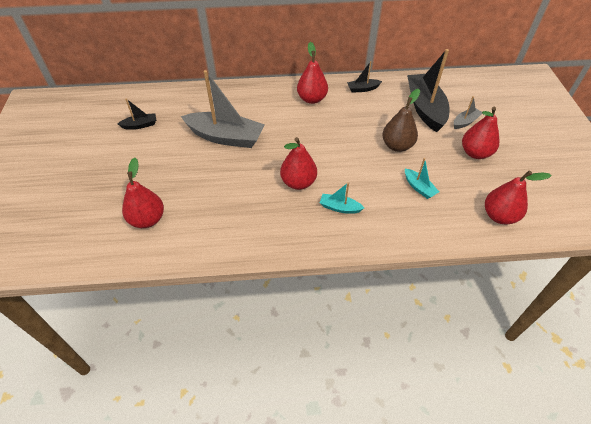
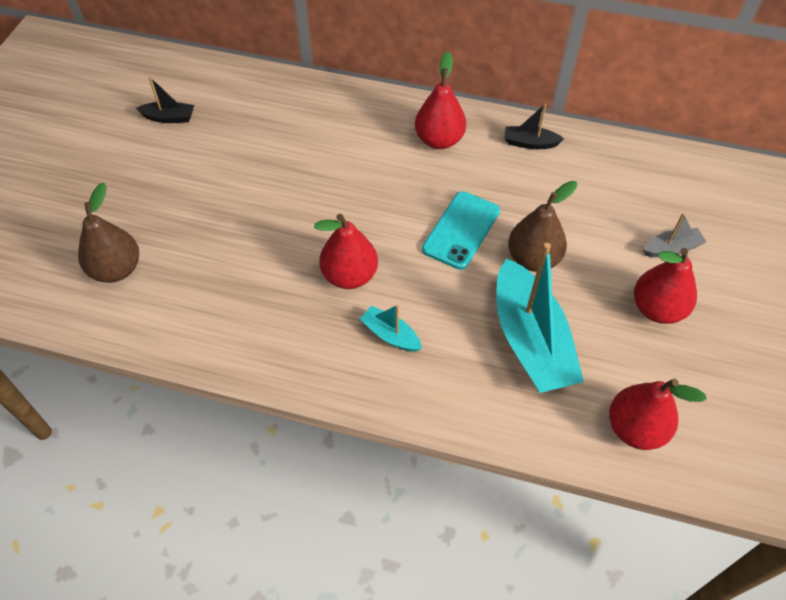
camera: 20 degrees right, 5 degrees up
red pear [122,158,164,228] -> brown pear [78,183,139,283]
grey boat [181,70,265,148] -> none
turquoise boat [405,158,439,199] -> turquoise boat [496,243,584,393], size x2.18
black boat [407,49,449,132] -> none
none -> turquoise phone [422,191,500,270]

